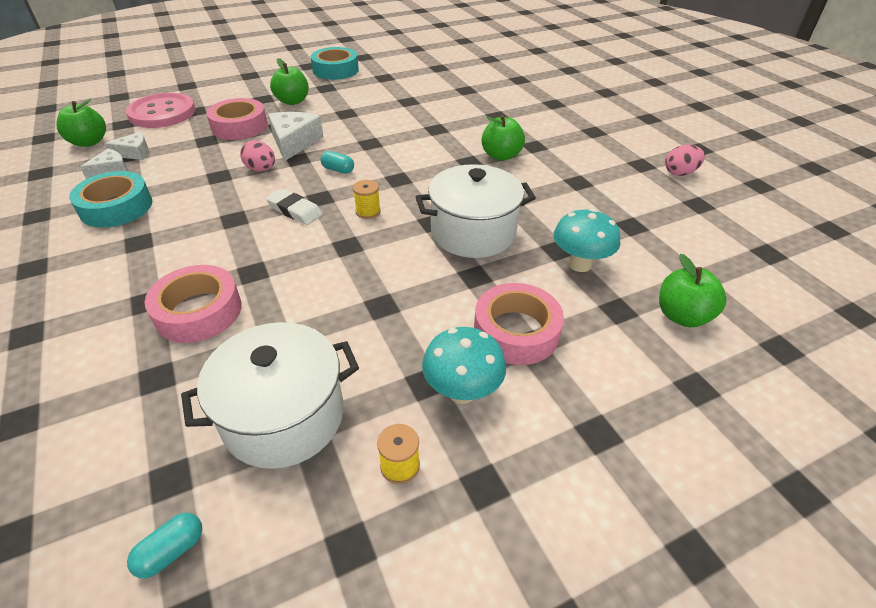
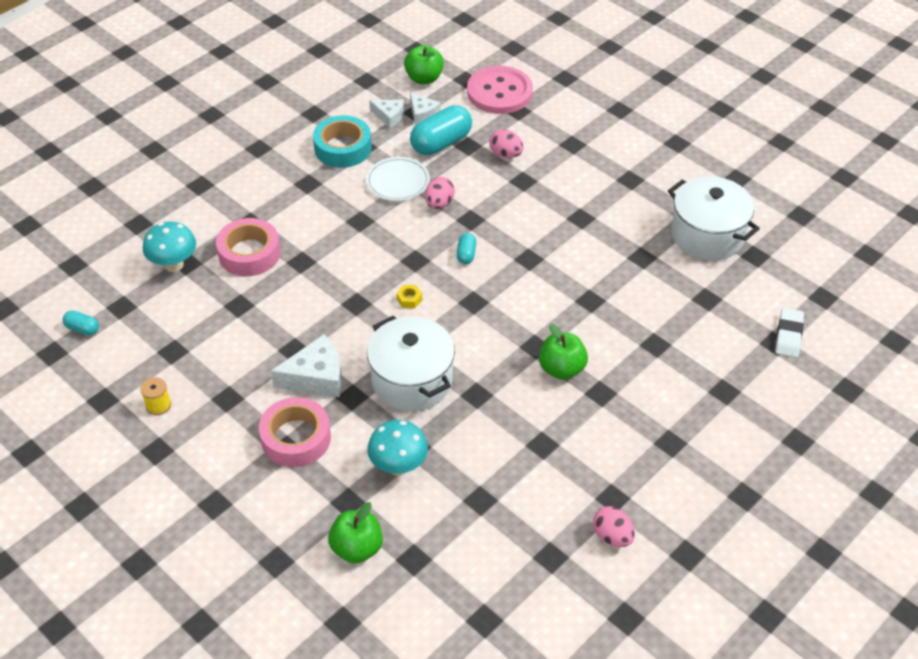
camera: 70 degrees right, 5 degrees up
white pot [181,322,359,469] -> white pot moved to [668,176,760,260]
pink tape [206,98,268,140] -> pink egg [489,129,523,158]
white eraser [266,189,323,225] -> white eraser moved to [775,308,804,358]
white cheese [268,112,324,161] -> white cheese moved to [271,335,342,397]
green apple [270,58,309,105] -> none
turquoise tape [310,47,359,80] -> none
yellow spool [353,180,381,219] -> yellow nut [396,285,422,308]
turquoise mushroom [422,327,506,404] -> turquoise mushroom moved to [143,222,196,272]
none -> white plate [366,157,430,201]
none -> turquoise capsule [410,105,472,155]

